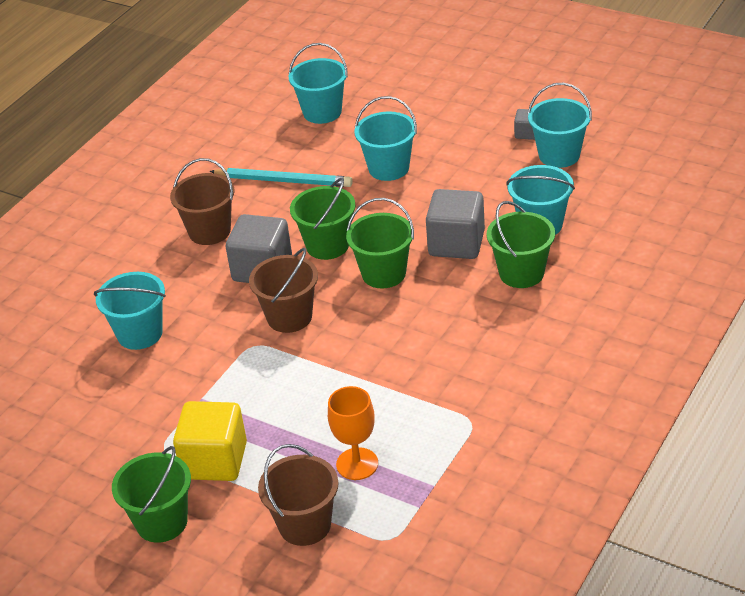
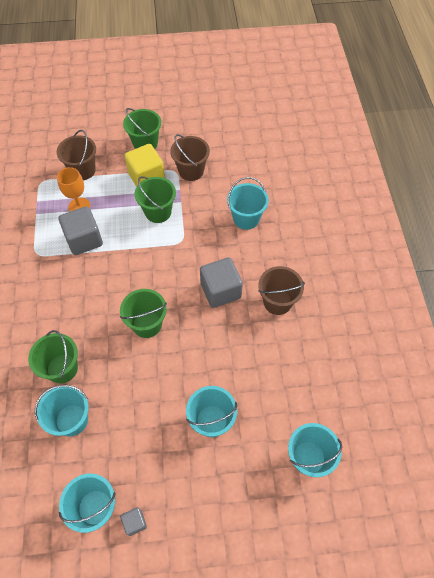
camera: 140 degrees right, 20 degrees up
turquoise pencil [209,168,353,187] -> none
brown bucket [249,248,318,333] -> brown bucket moved to [170,134,210,181]
green bucket [290,178,356,260] -> green bucket moved to [135,176,176,223]
grey cube [426,189,485,259] -> grey cube moved to [59,206,103,255]

